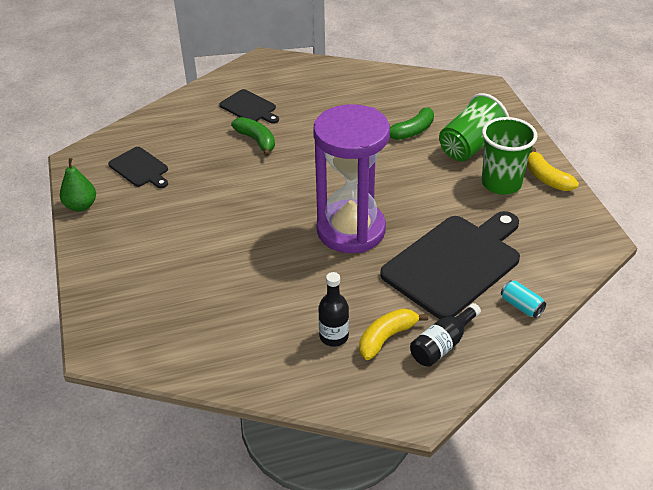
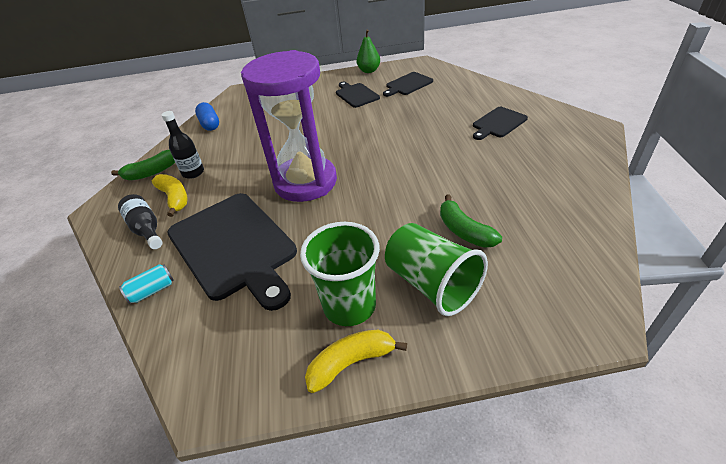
camera: 100 degrees right, 0 degrees up
green banana [231,117,275,157] -> green banana moved to [111,150,175,180]
none -> blue capsule [195,102,219,131]
none -> black cutting board [336,82,380,108]

